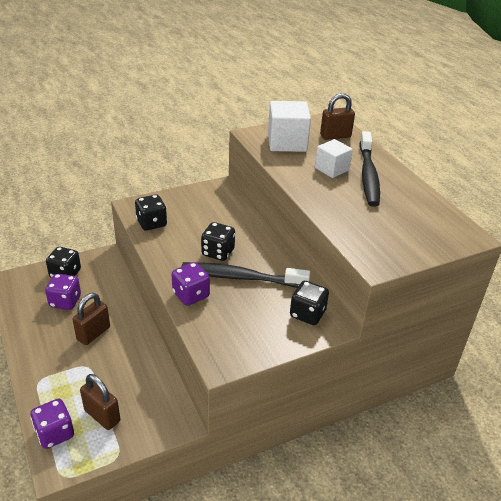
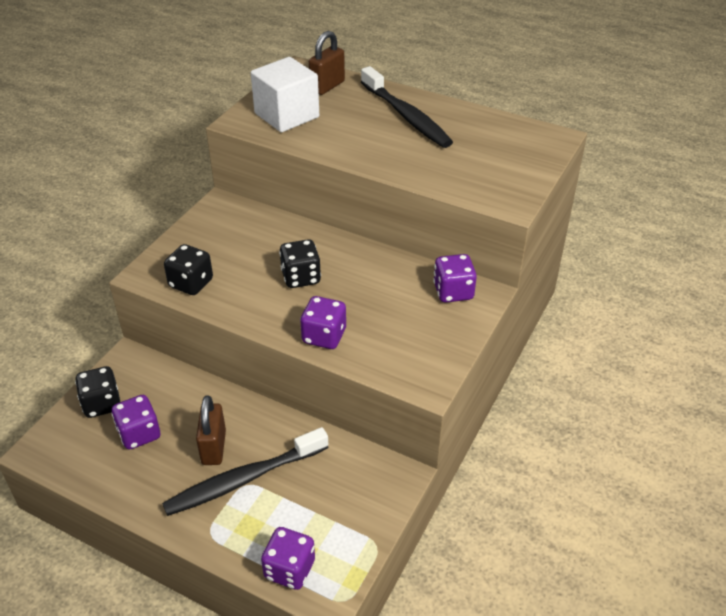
camera: 35 degrees left, 5 degrees up
brown padlock [80,374,120,430] -> none
black toothbrush [181,262,310,288] -> black toothbrush moved to [162,427,329,516]
black dice [290,281,329,325] -> purple dice [433,254,477,303]
white cube [315,139,353,178] -> none

